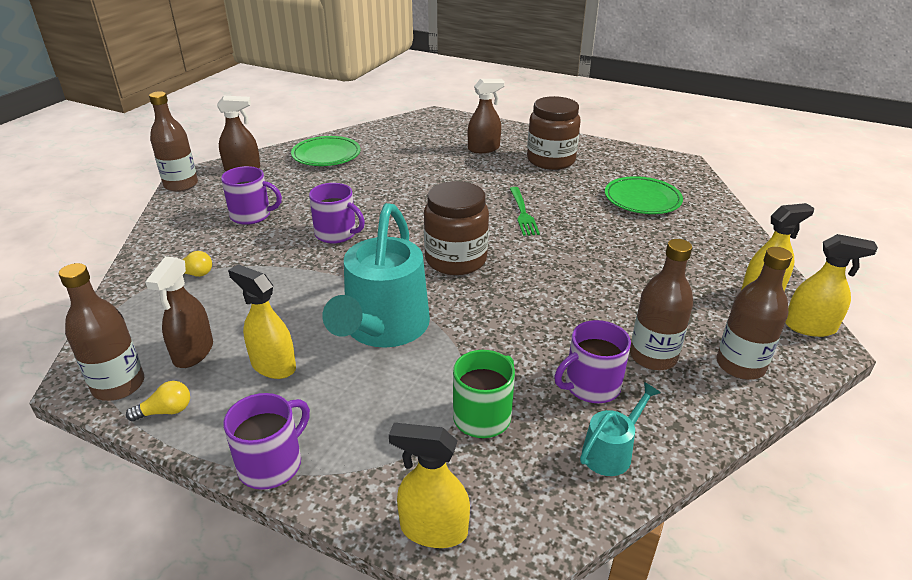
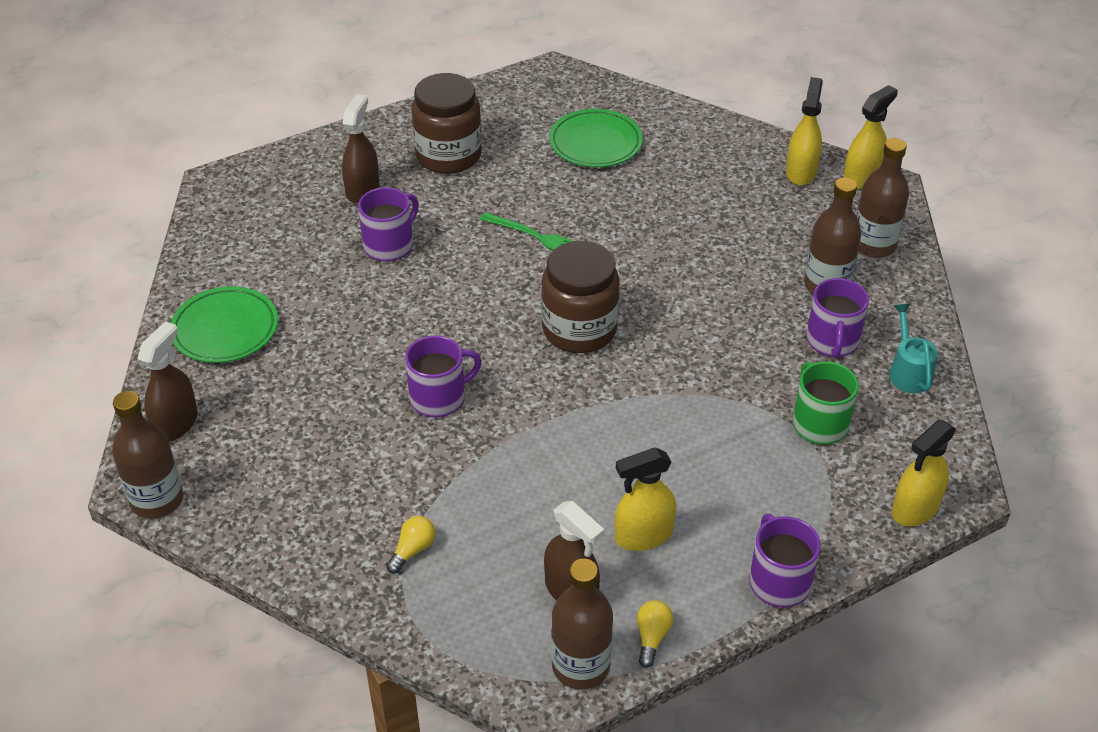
camera: 55 degrees left, 10 degrees up
purple mug [221,166,282,225] -> purple mug moved to [358,187,419,262]
turquoise watering can [322,203,430,348] -> none

